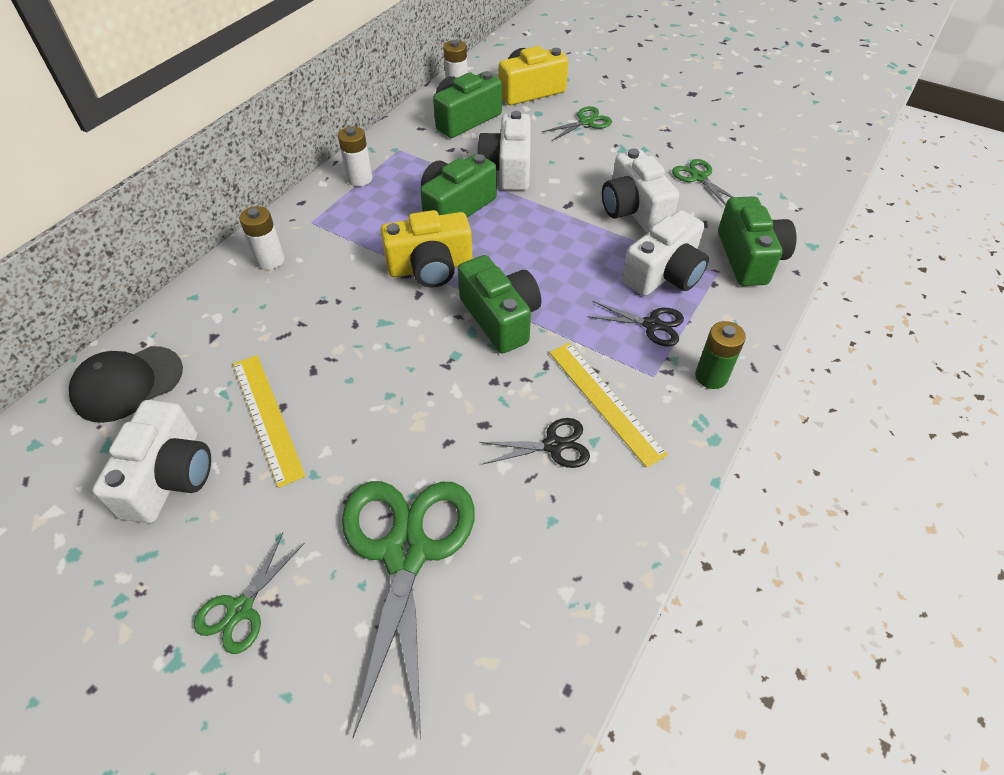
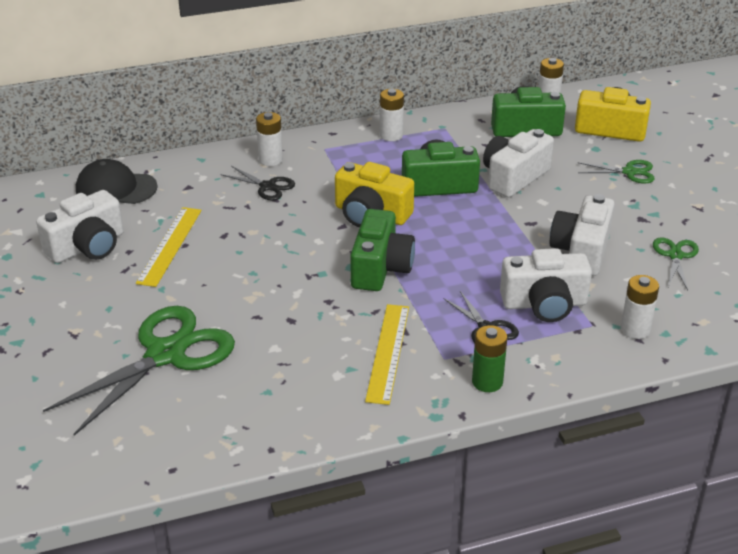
camera: 40 degrees right, 15 degrees down
green scissors [194,533,305,654] -> none
black scissors [479,418,590,468] -> black scissors moved to [220,166,295,201]
green camera [718,196,797,286] -> white battery [621,275,659,339]

